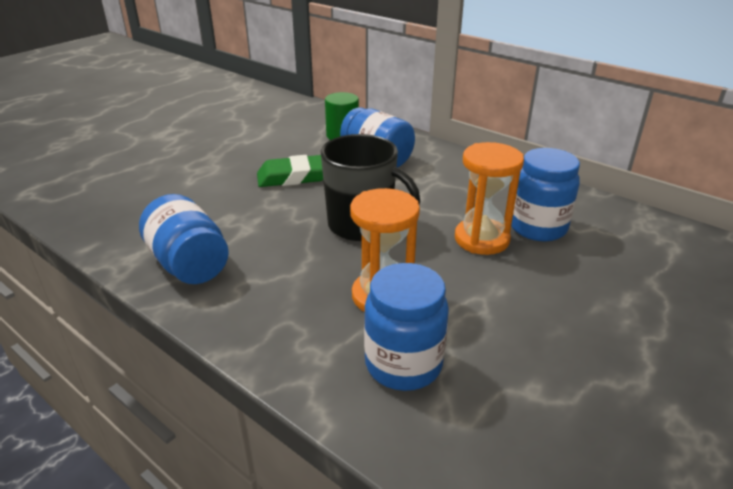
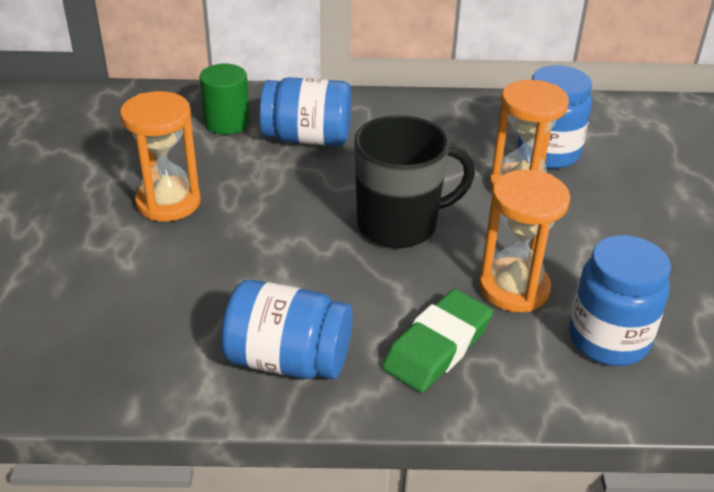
camera: 40 degrees left, 5 degrees up
green eraser [257,155,323,187] -> green eraser moved to [382,289,493,393]
none -> orange hourglass [120,91,201,221]

